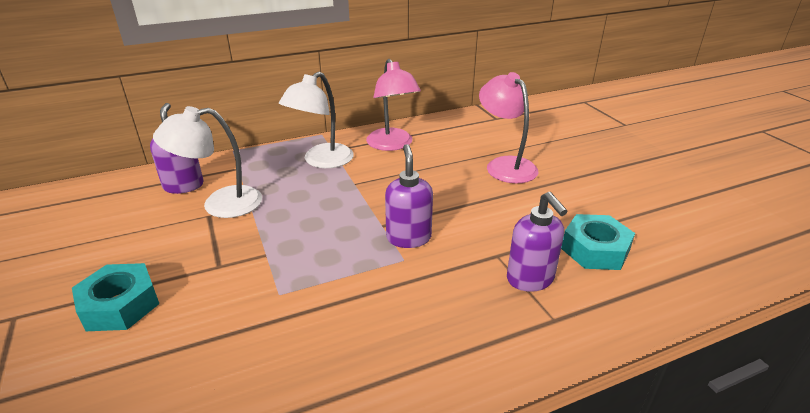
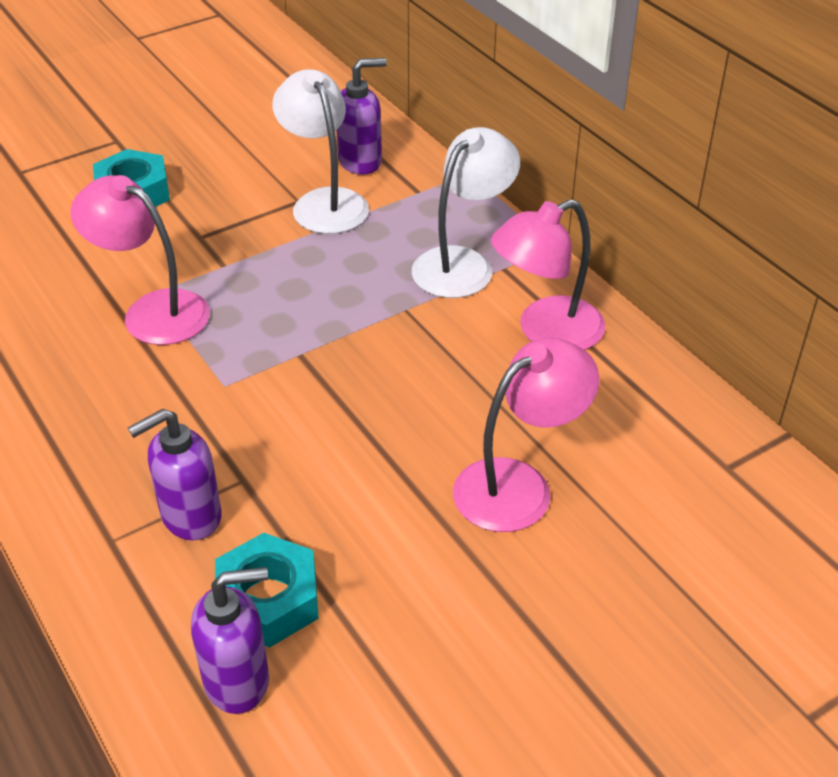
camera: 80 degrees right, 10 degrees up
white lamp [279,72,354,168] -> white lamp turned 105 degrees clockwise [412,127,520,298]
purple soap dispenser [385,144,433,248] -> purple soap dispenser moved to [191,567,269,714]
none -> pink lamp [70,175,210,345]

